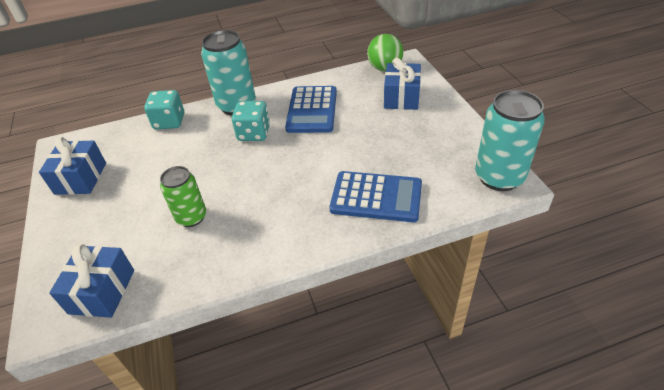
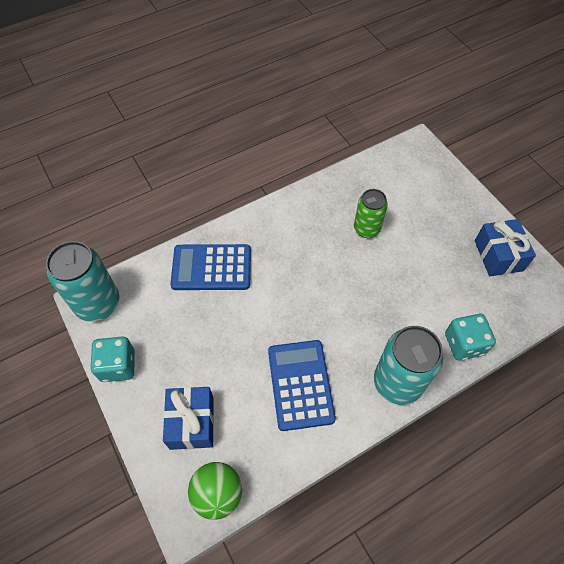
camera: 165 degrees right, 15 degrees up
blue gift [49,244,134,318] -> none
turquoise dice [232,101,270,141] -> turquoise dice moved to [90,336,135,382]

